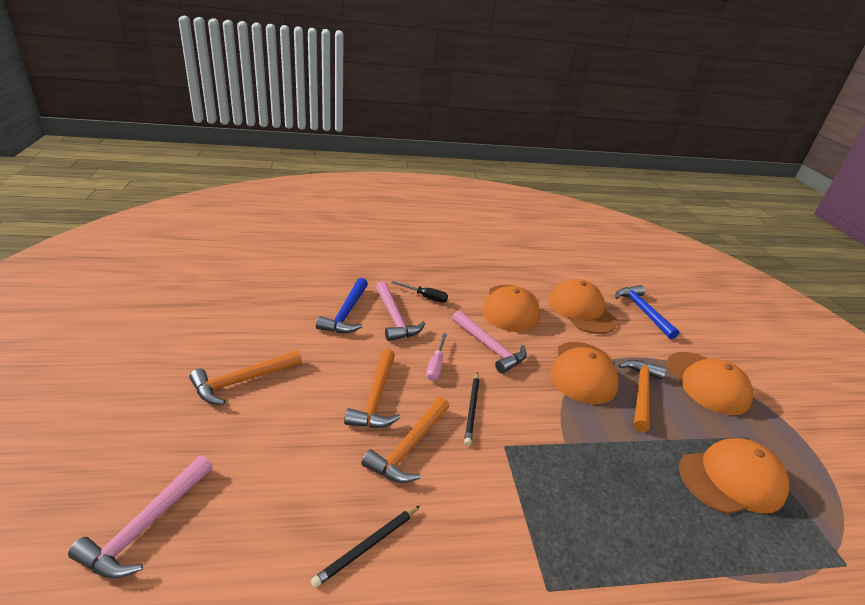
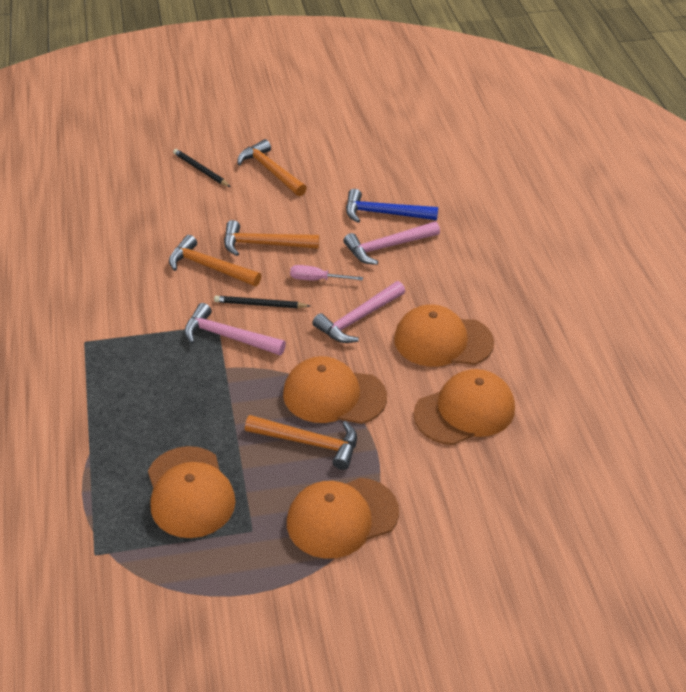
camera: 90 degrees right, 10 degrees up
pink hammer [68,456,213,578] -> pink hammer moved to [184,303,286,355]
black pencil [311,506,420,588] -> black pencil moved to [173,149,231,187]
black screwdriver [391,281,448,303] -> none
blue hammer [615,285,679,339] -> none

